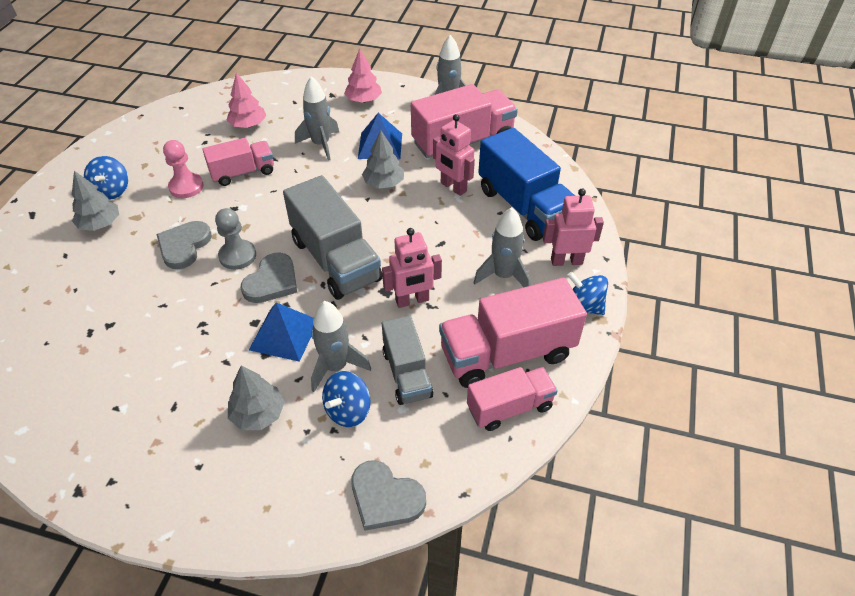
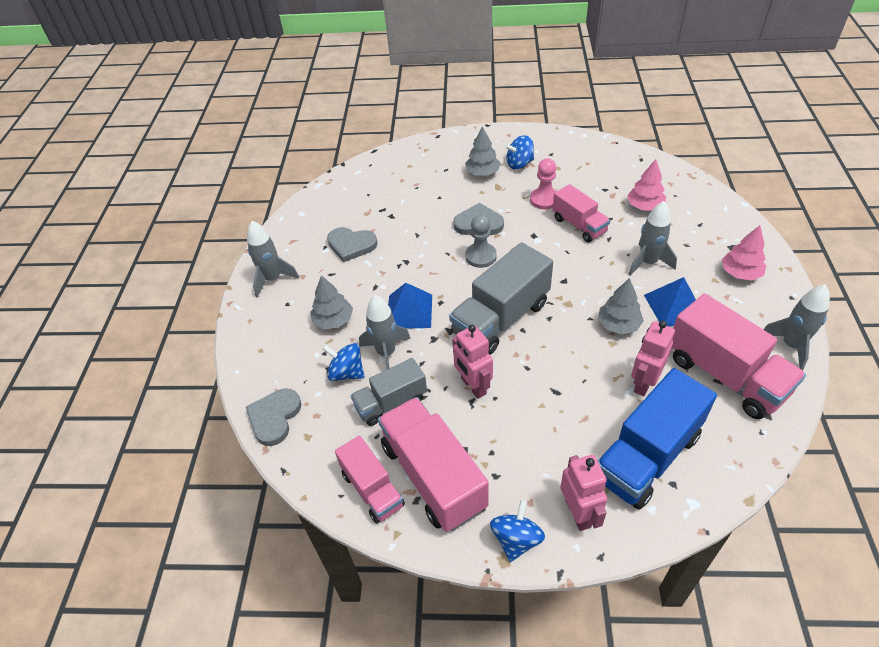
camera: 80 degrees right, 0 degrees up
grey heart [241,253,297,303] -> grey heart moved to [327,227,378,262]
grey rocket [474,207,530,287] -> grey rocket moved to [247,221,299,298]

